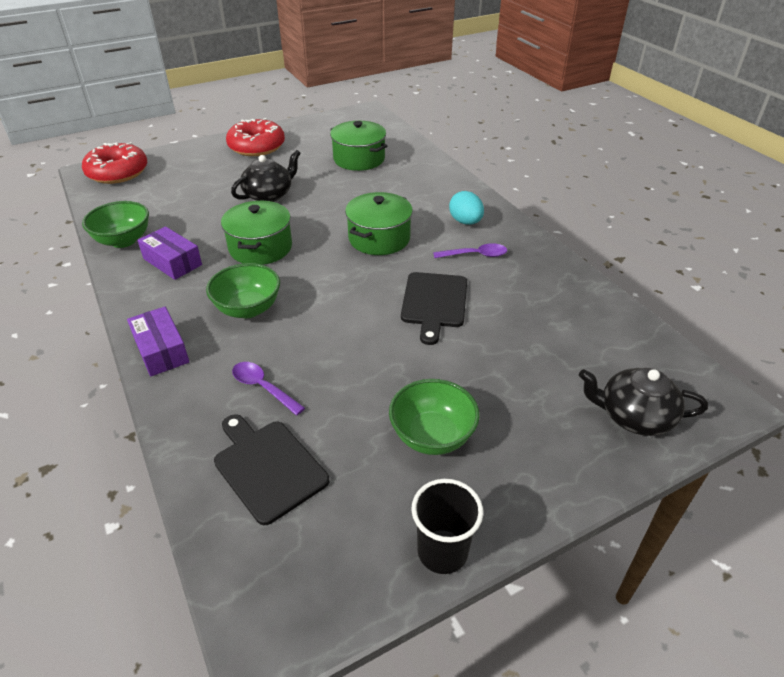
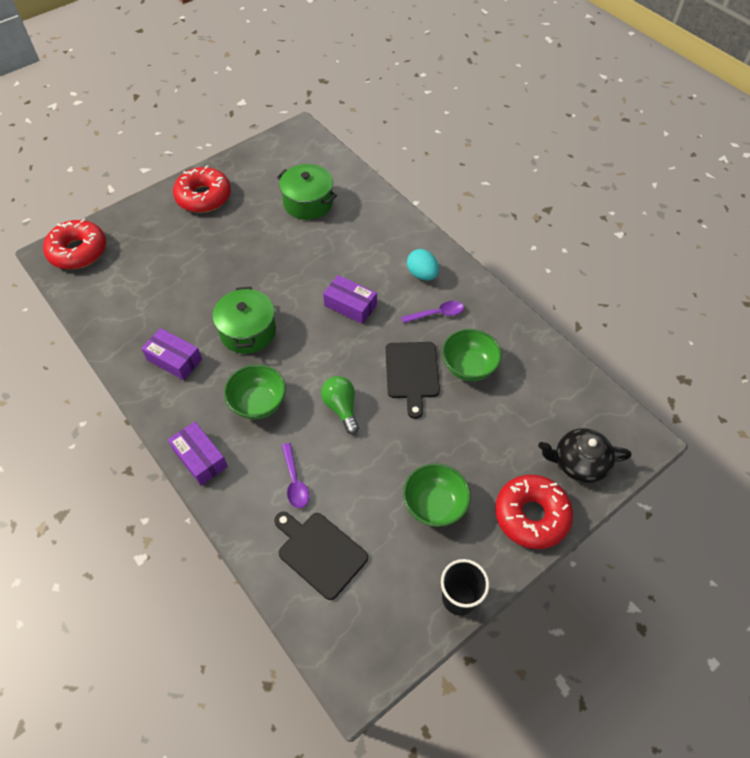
camera: 10 degrees left, 15 degrees up
green bowl [82,201,149,248] -> green bowl moved to [442,329,502,381]
black teapot [231,150,301,202] -> none
purple spoon [232,362,305,415] -> purple spoon turned 135 degrees counterclockwise [282,443,309,508]
green pot [345,192,413,255] -> purple box [323,275,377,324]
none -> green light bulb [321,376,359,434]
none -> red donut [495,475,573,549]

